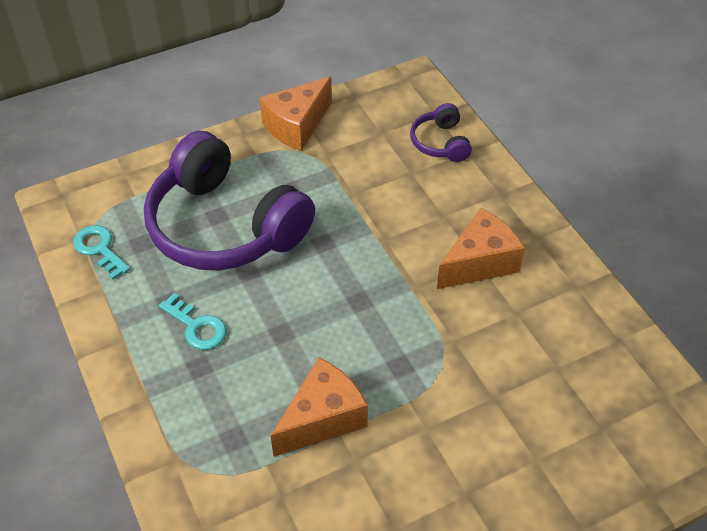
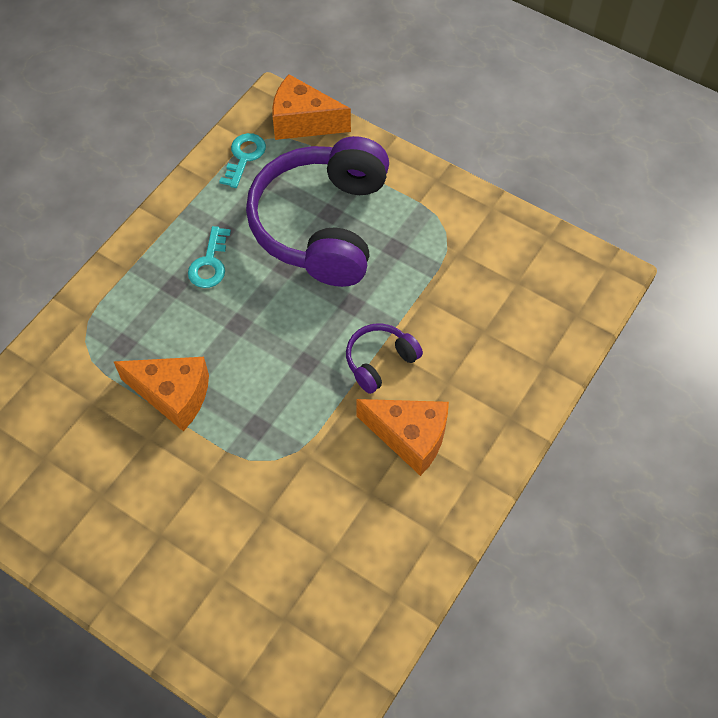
camera: 60 degrees right, 10 degrees up
orange cheese [260,77,332,151] -> orange cheese moved to [272,74,351,140]
purple headphones [410,103,472,162] -> purple headphones moved to [346,323,423,394]

